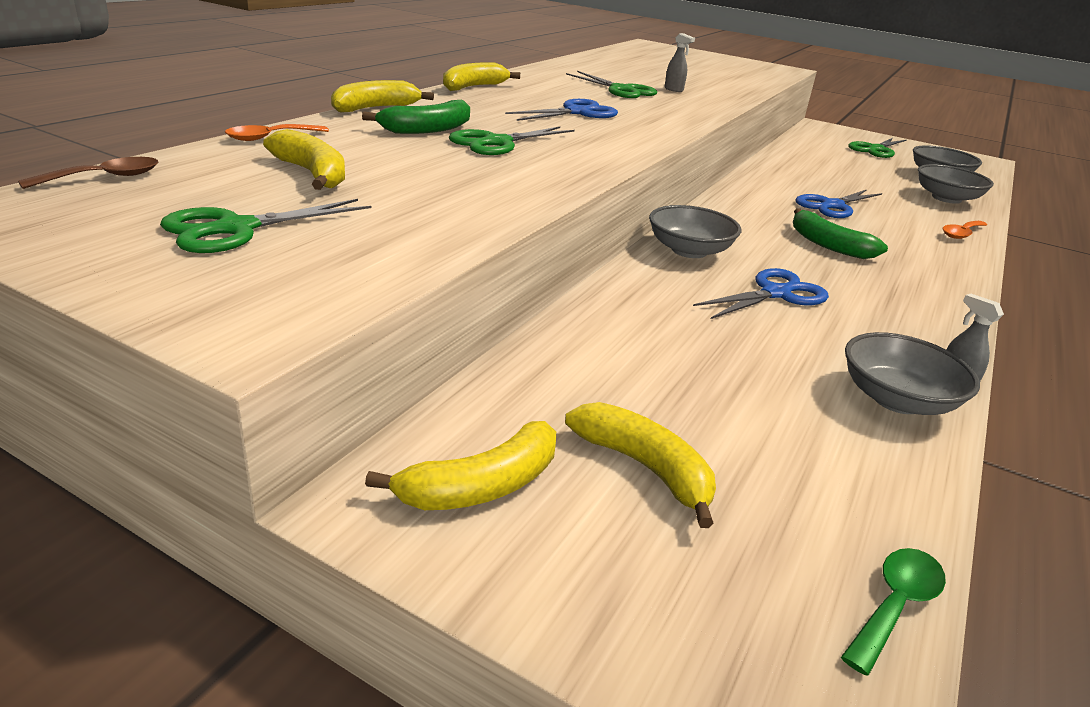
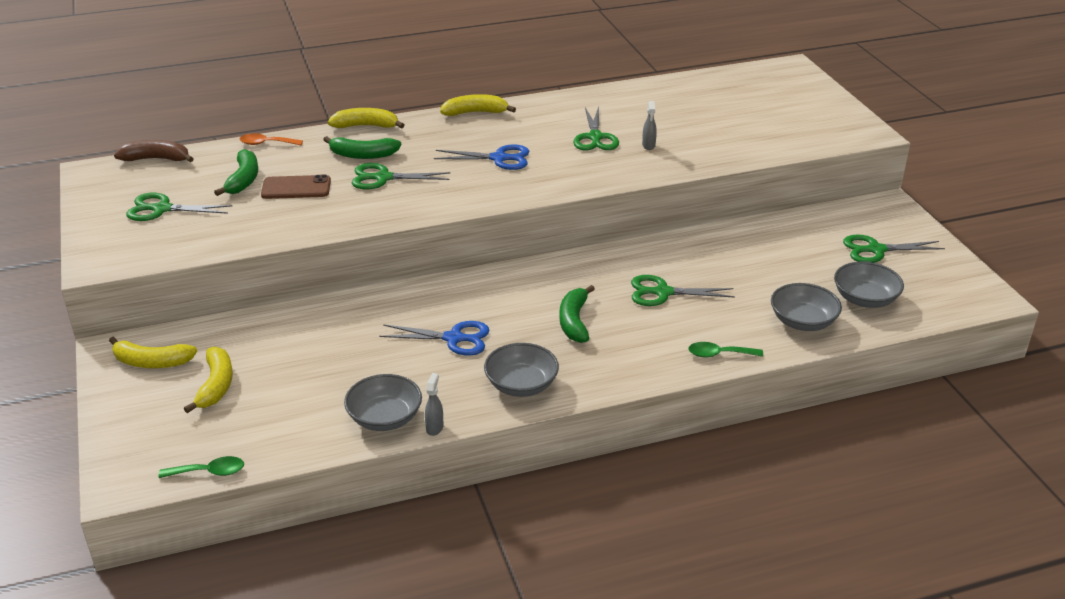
camera: 45 degrees right, 5 degrees up
brown spoon [18,157,158,189] -> brown banana [114,140,194,162]
yellow banana [263,129,345,190] -> green banana [214,149,258,196]
grey bowl [649,205,741,258] -> grey bowl moved to [484,343,559,397]
blue scissors [795,189,882,218] -> green scissors [631,275,735,306]
orange spoon [943,221,987,239] -> green spoon [688,342,763,358]
none -> brown phone [261,175,331,199]

